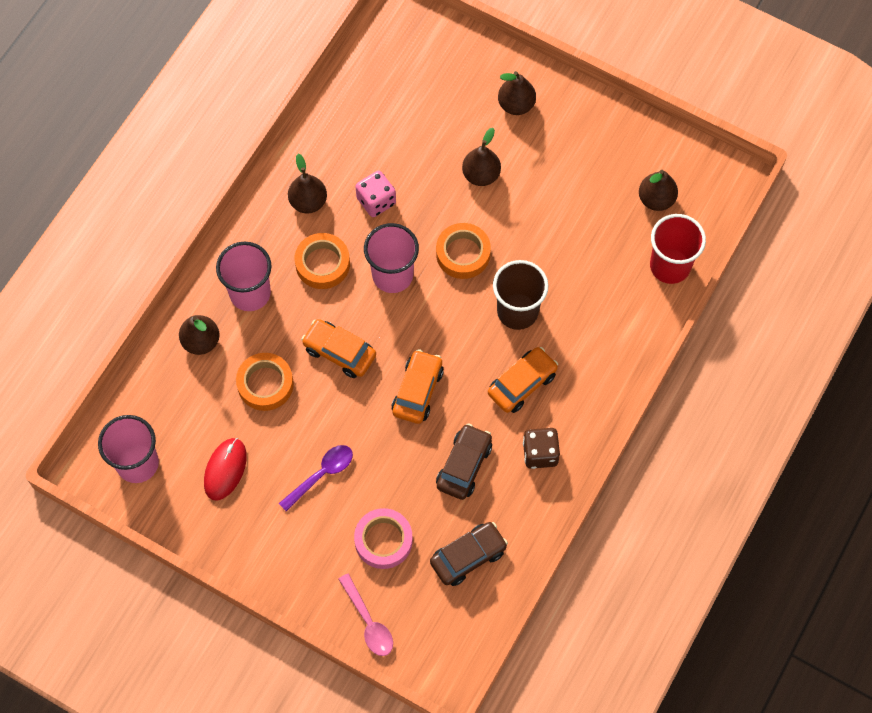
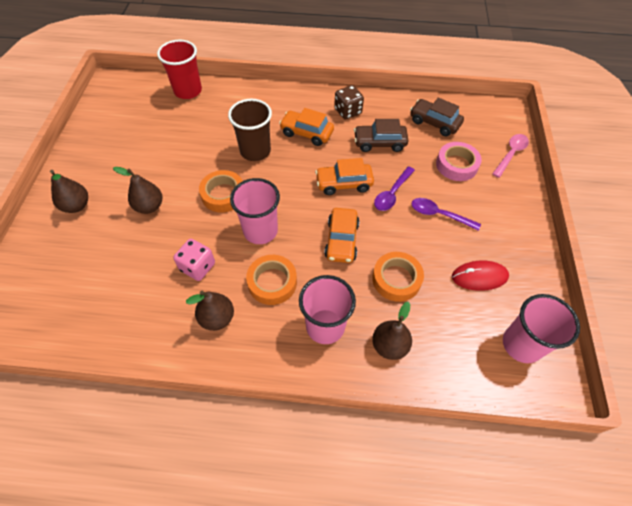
camera: 115 degrees left, 10 degrees down
brown pear [639,170,678,211] -> none
none -> purple spoon [374,166,415,211]

